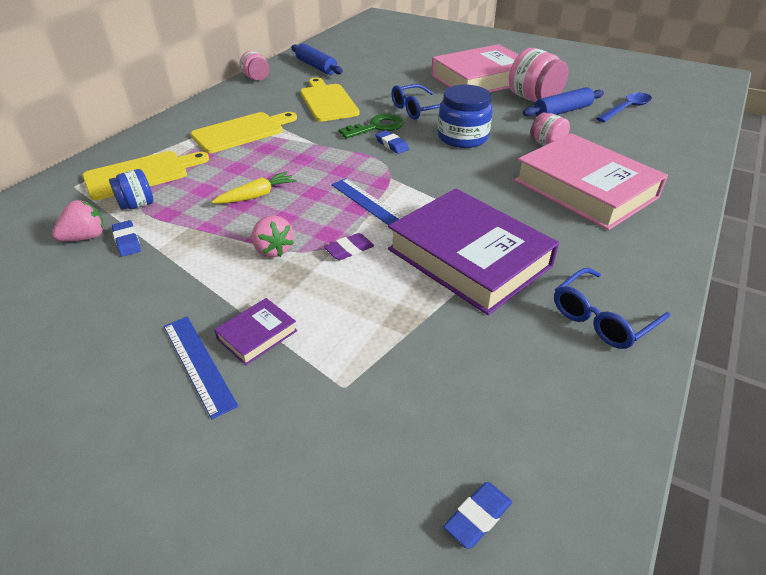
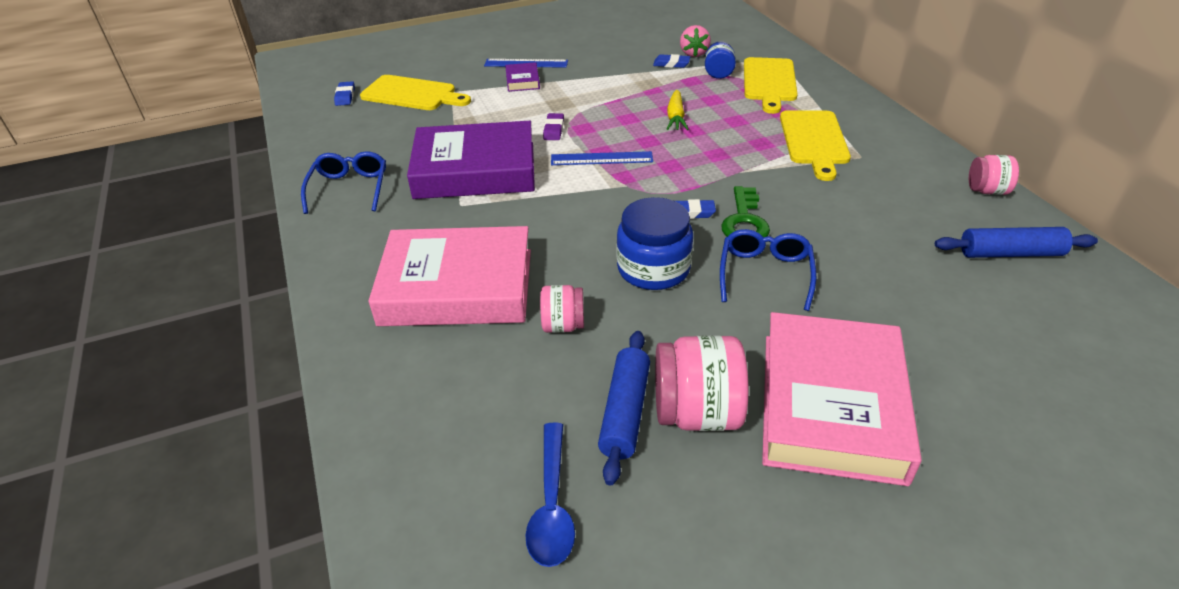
camera: 130 degrees right, 0 degrees up
pink strawberry [252,215,294,257] -> none
yellow cutting board [300,78,359,122] -> yellow cutting board moved to [360,75,471,110]

